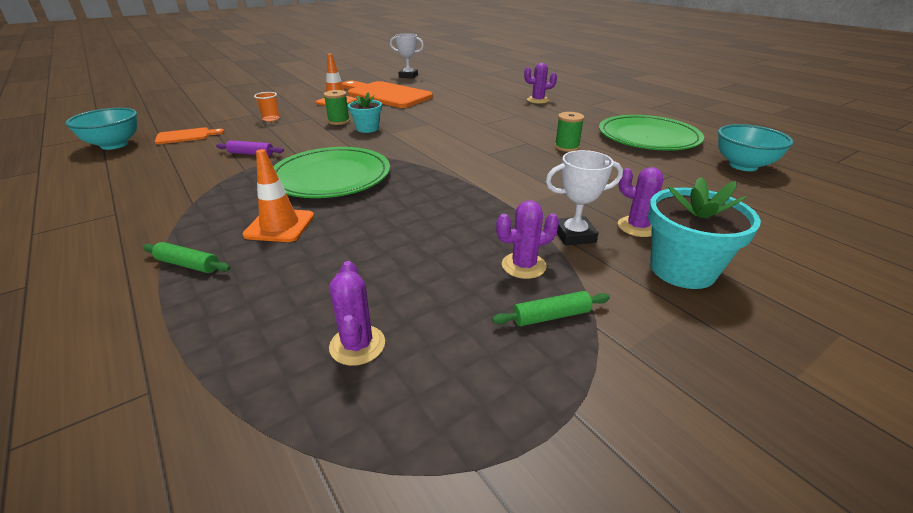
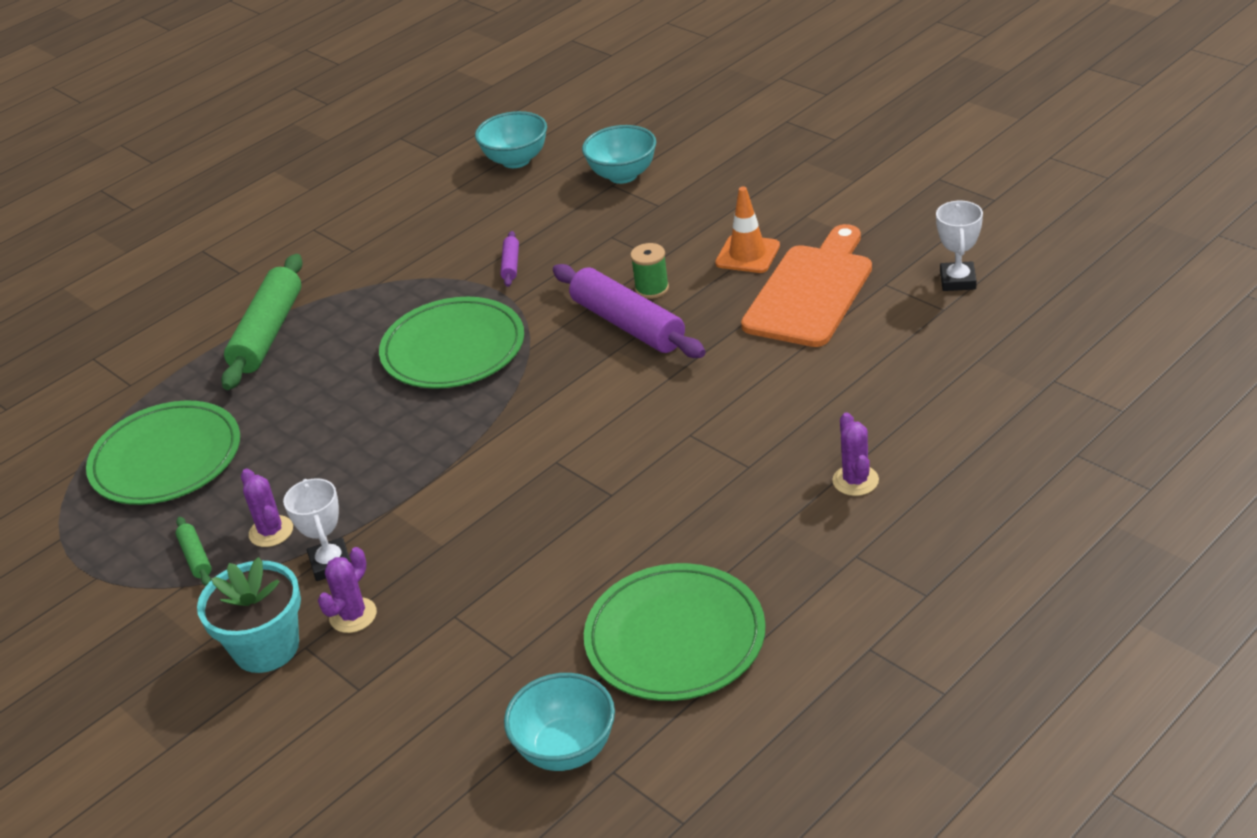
camera: 85 degrees right, 5 degrees up
green rolling pin [143,242,230,273] -> green rolling pin [221,254,303,390], size x2.24
orange cutting board [155,127,224,144] -> none
orange traffic cone [242,149,314,242] -> none
orange cup [254,92,279,121] -> none
purple cactus [329,261,385,366] -> green plate [86,401,240,505]
turquoise flower pot [348,92,382,133] -> purple rolling pin [553,264,706,358]
green spool [555,112,585,152] -> none
none -> turquoise bowl [582,125,656,184]

